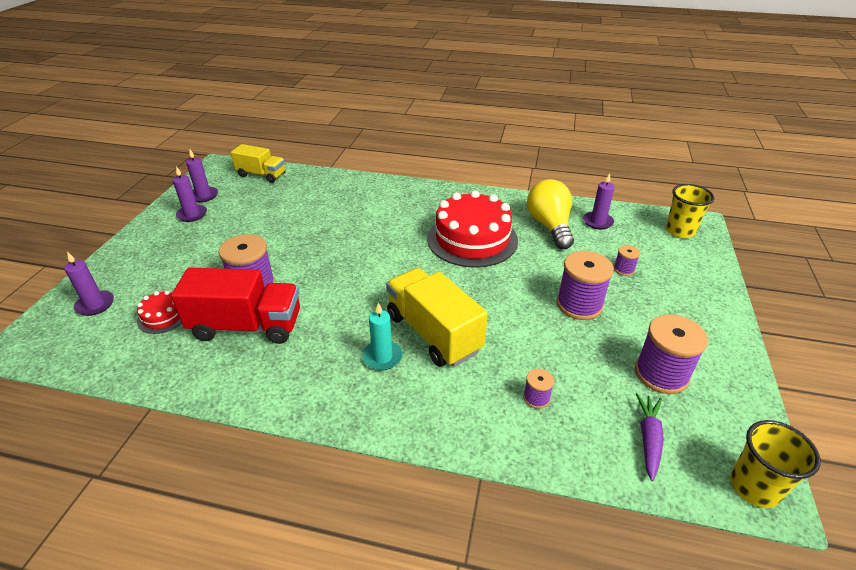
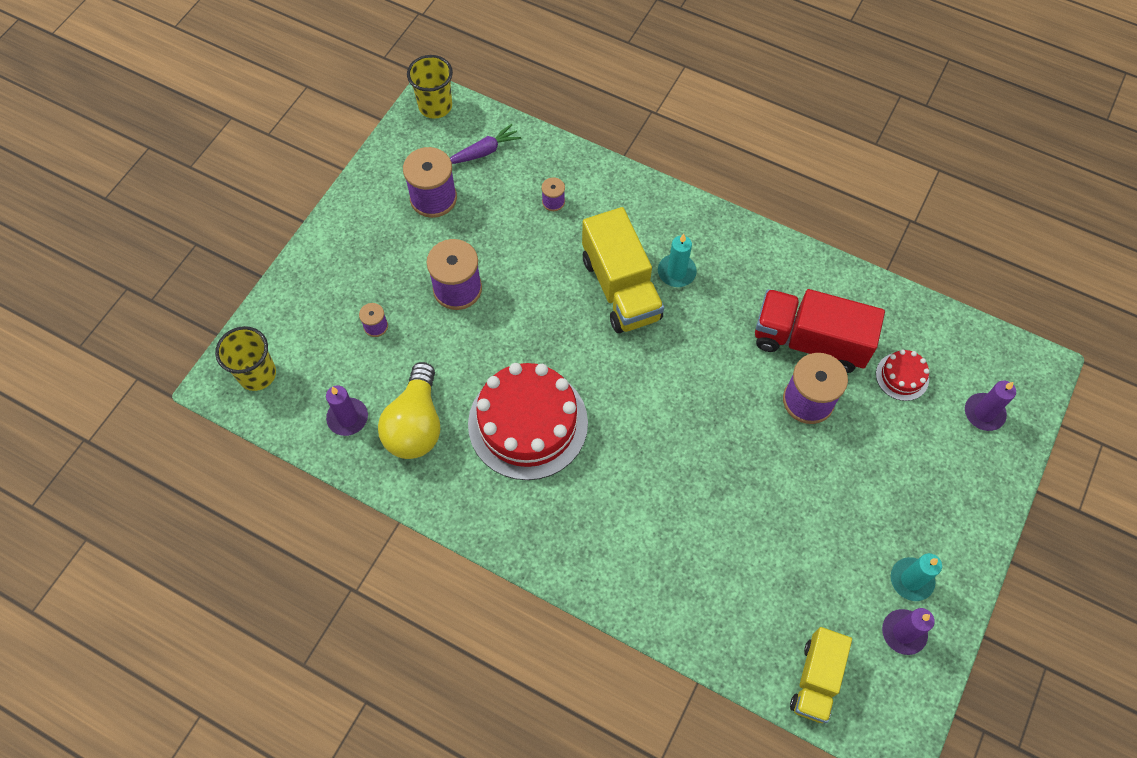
camera: 165 degrees left, 25 degrees up
purple candle [173,166,207,222] -> turquoise candle [891,553,942,601]
yellow truck [231,144,285,183] -> yellow truck turned 105 degrees counterclockwise [790,627,852,723]
purple carrot [636,393,664,481] -> purple carrot turned 150 degrees counterclockwise [450,124,521,164]

